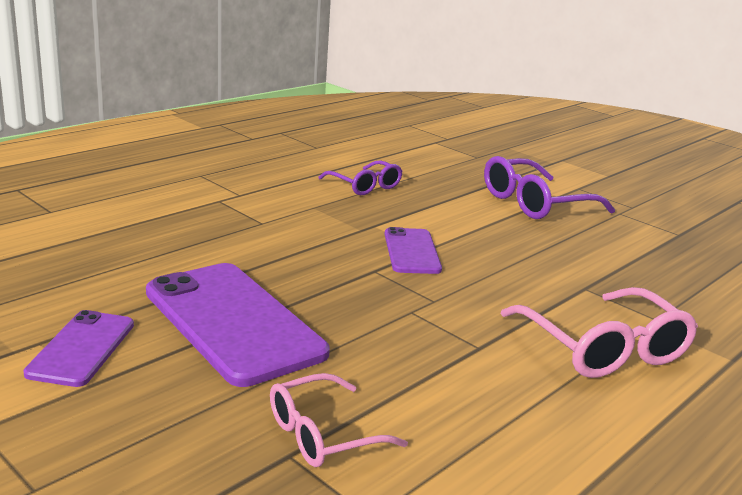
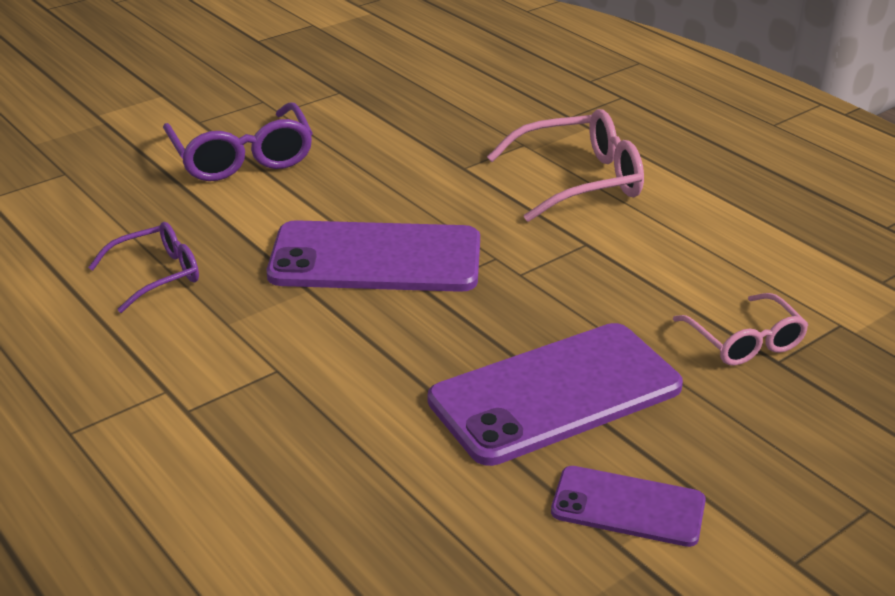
camera: 80 degrees left, 10 degrees up
purple phone [384,227,442,274] -> purple phone [267,220,480,292], size x1.83

